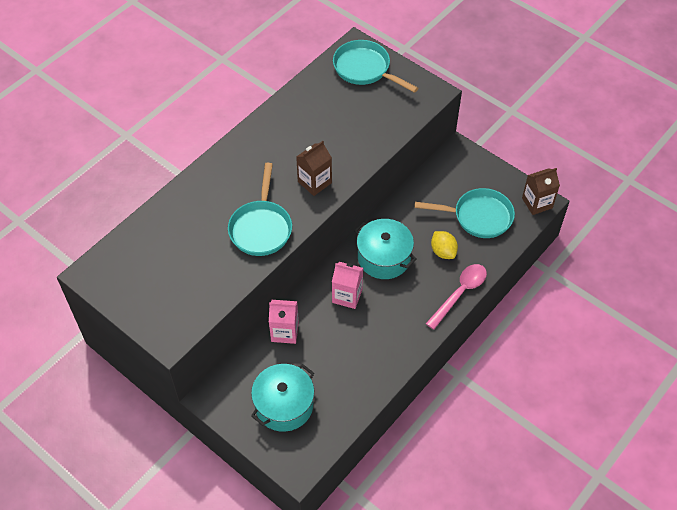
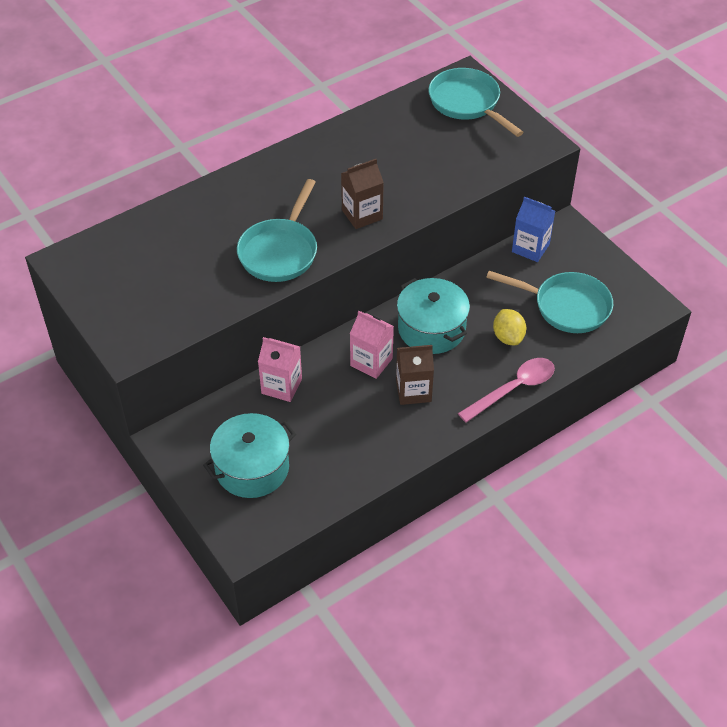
camera: 15 degrees right, 5 degrees down
brown carton [522,168,560,215] -> brown carton moved to [396,345,434,405]
none -> blue carton [512,197,555,262]

